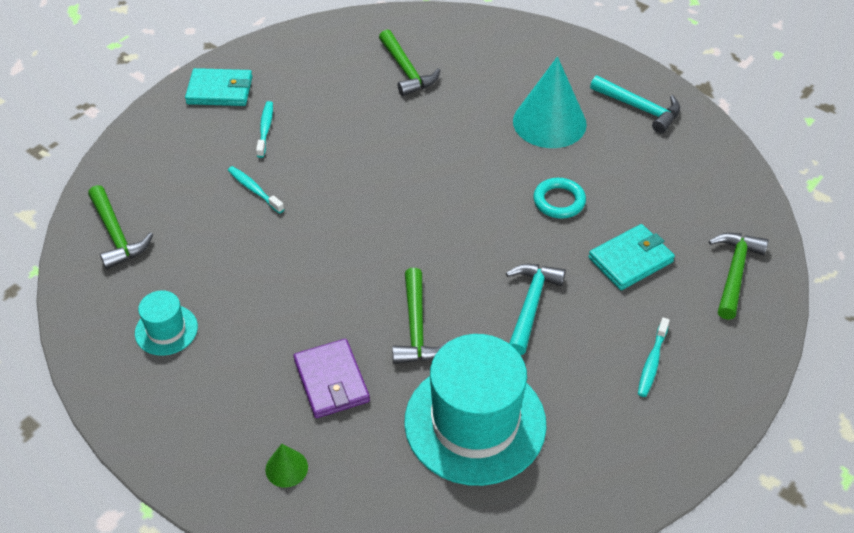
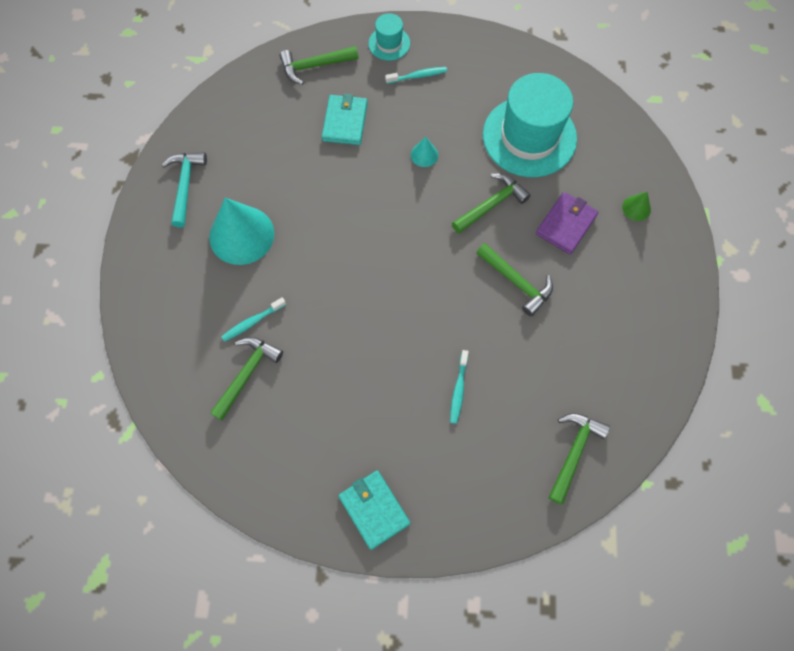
camera: 125 degrees left, 20 degrees up
turquoise hat [135,290,198,356] -> turquoise hat moved to [368,13,410,61]
turquoise toothbrush [256,101,273,158] -> turquoise toothbrush moved to [221,297,286,342]
turquoise hammer [506,264,566,355] -> turquoise cone [411,137,438,167]
turquoise ring [533,178,586,219] -> none
turquoise wallet [588,224,675,290] -> turquoise wallet turned 75 degrees clockwise [322,94,368,145]
none -> green hammer [476,243,553,316]

